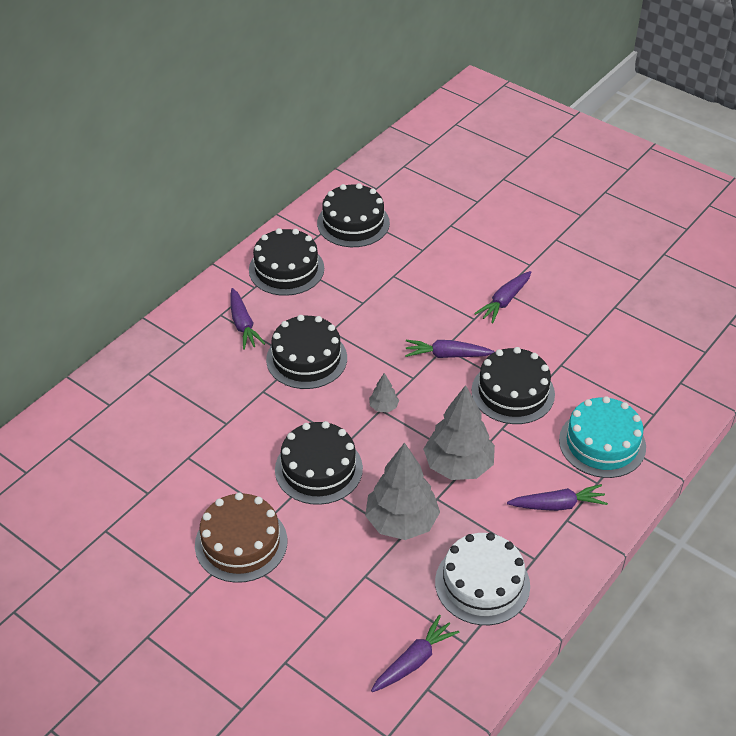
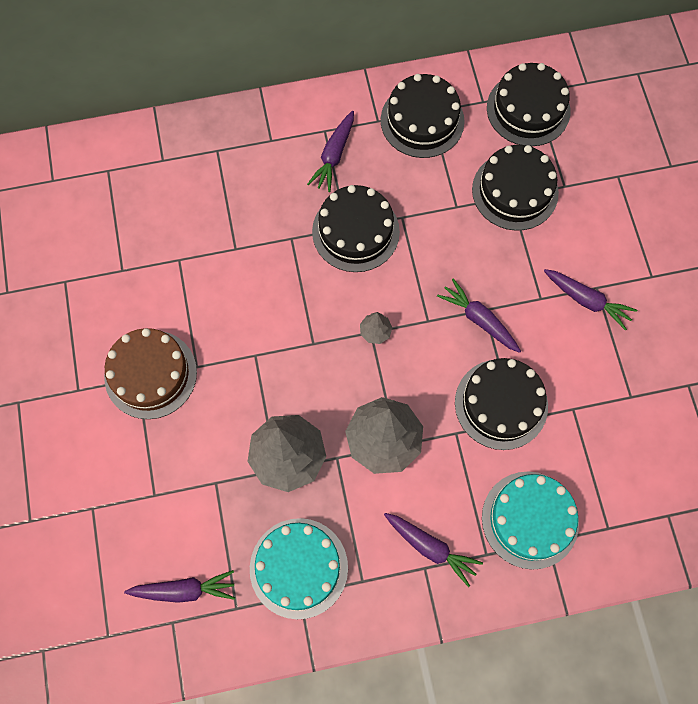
camera: 40 degrees right, 25 degrees up
black cake [275,421,363,505] -> black cake moved to [472,145,559,231]
white cake [435,533,530,625] -> turquoise cake [250,518,348,619]
purple carrot [474,271,531,323] -> purple carrot turned 135 degrees counterclockwise [544,269,637,331]

